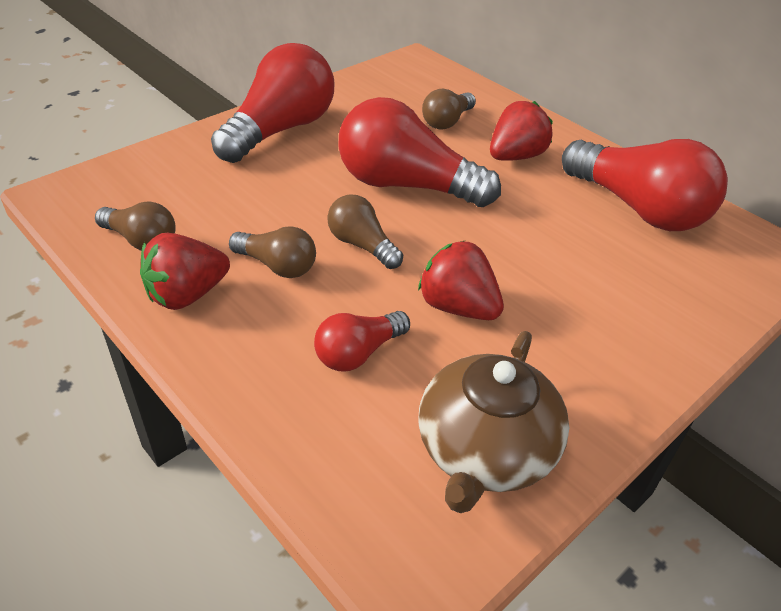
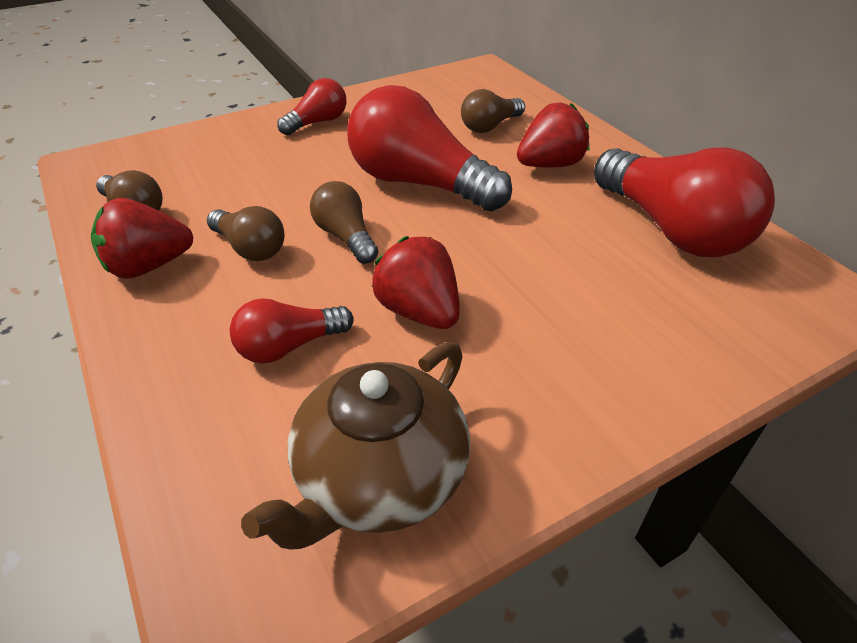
camera: 15 degrees right, 0 degrees up
red light bulb [211,43,334,163] -> red light bulb [278,78,346,135], size x0.51

